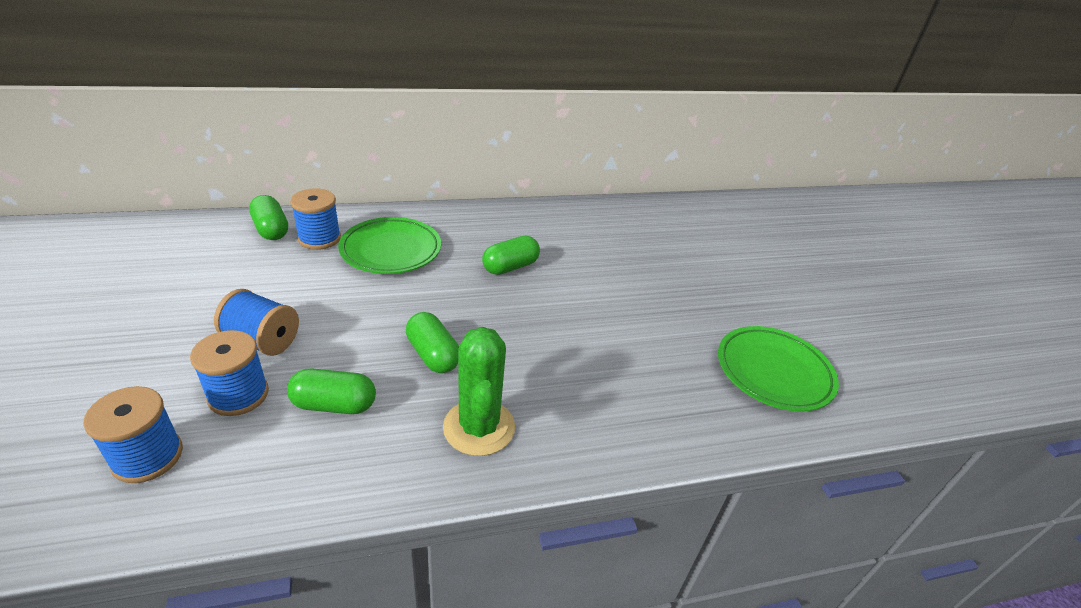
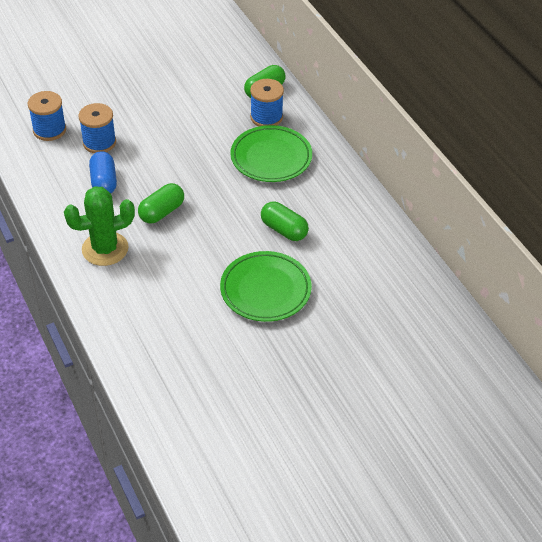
camera: 80 degrees right, 10 degrees up
blue spool [214,289,299,356] -> none
green capsule [287,369,376,414] -> blue capsule [89,151,117,193]
green plate [718,326,839,412] -> green plate moved to [220,251,312,322]

